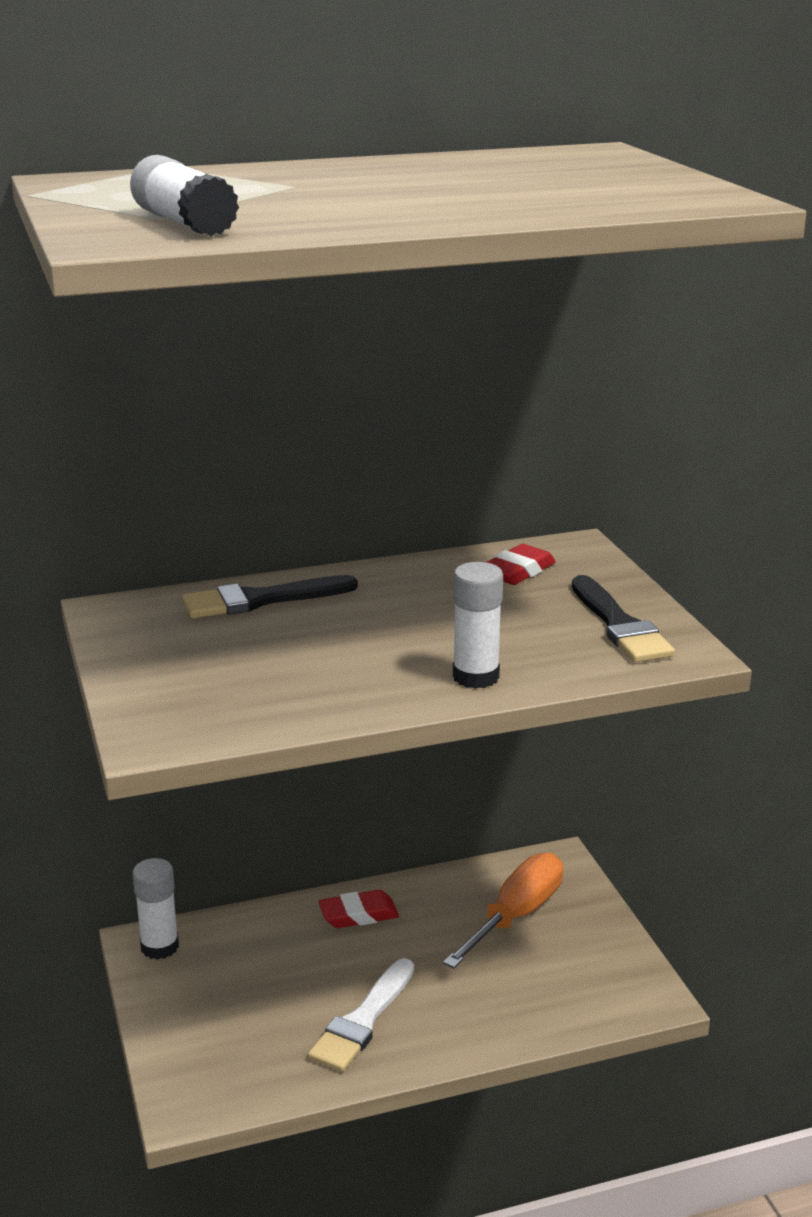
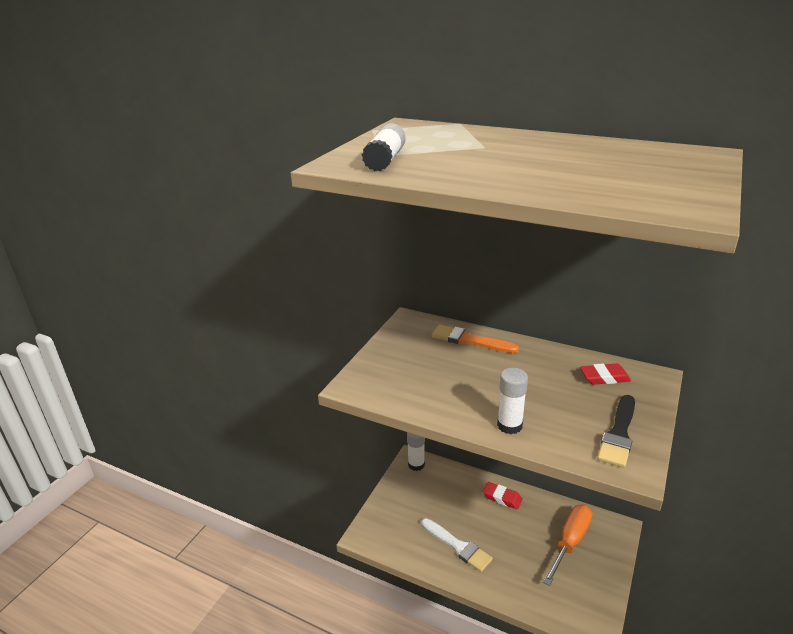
camera: 45 degrees right, 5 degrees up
black brush [182,575,358,618] -> orange brush [432,325,519,353]
white brush [308,958,414,1072] -> white brush turned 120 degrees counterclockwise [421,518,493,572]
orange screwdriver [443,853,563,968] -> orange screwdriver turned 45 degrees counterclockwise [543,505,592,586]

